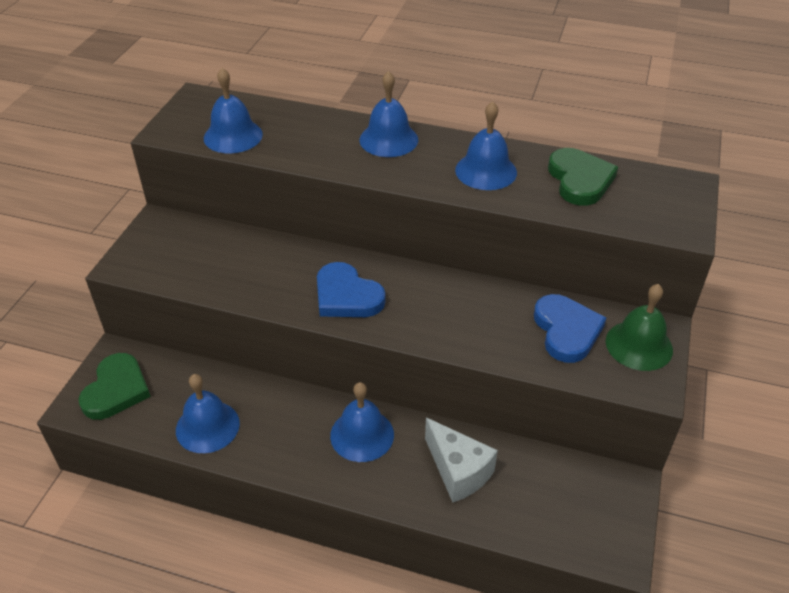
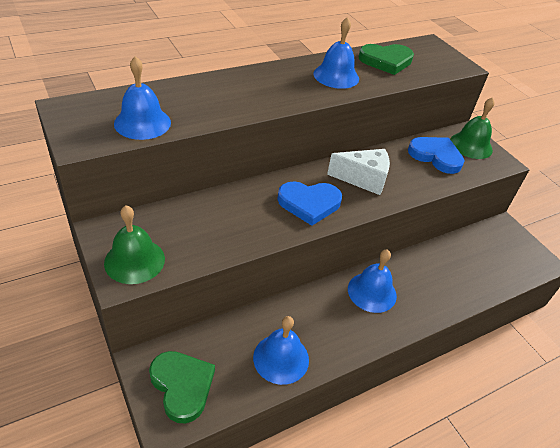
camera: 50 degrees left, 0 degrees up
blue bell [360,71,418,157] -> none
white cheese [425,418,498,503] -> white cheese moved to [327,149,390,195]
green heart [548,148,618,206] -> green heart turned 135 degrees clockwise [358,44,414,75]
none -> green bell [104,205,165,284]

